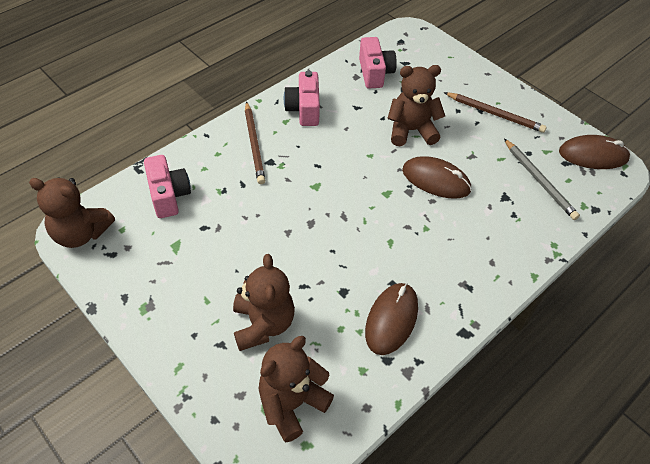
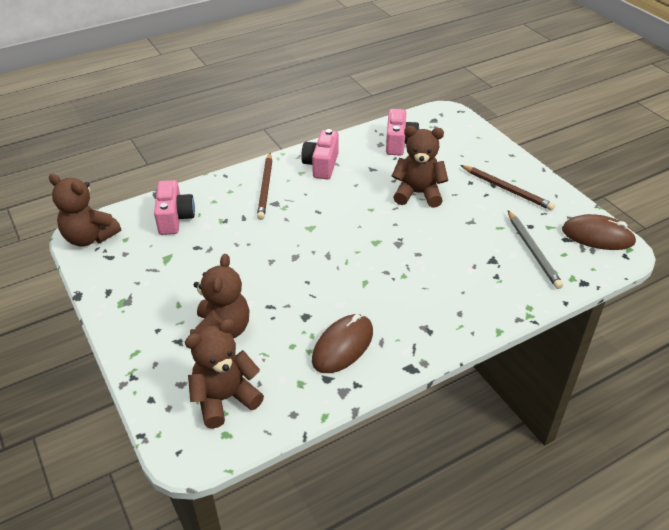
camera: 15 degrees right, 10 degrees down
brown mouse [402,156,472,199] -> none

